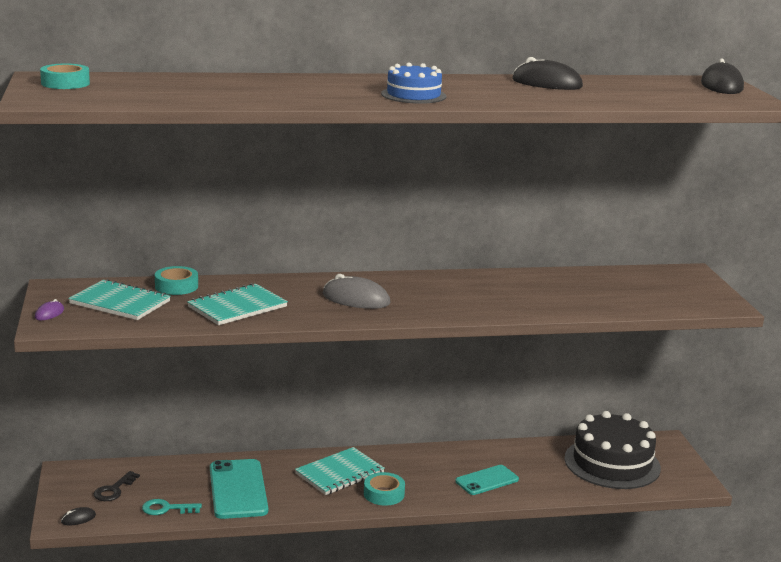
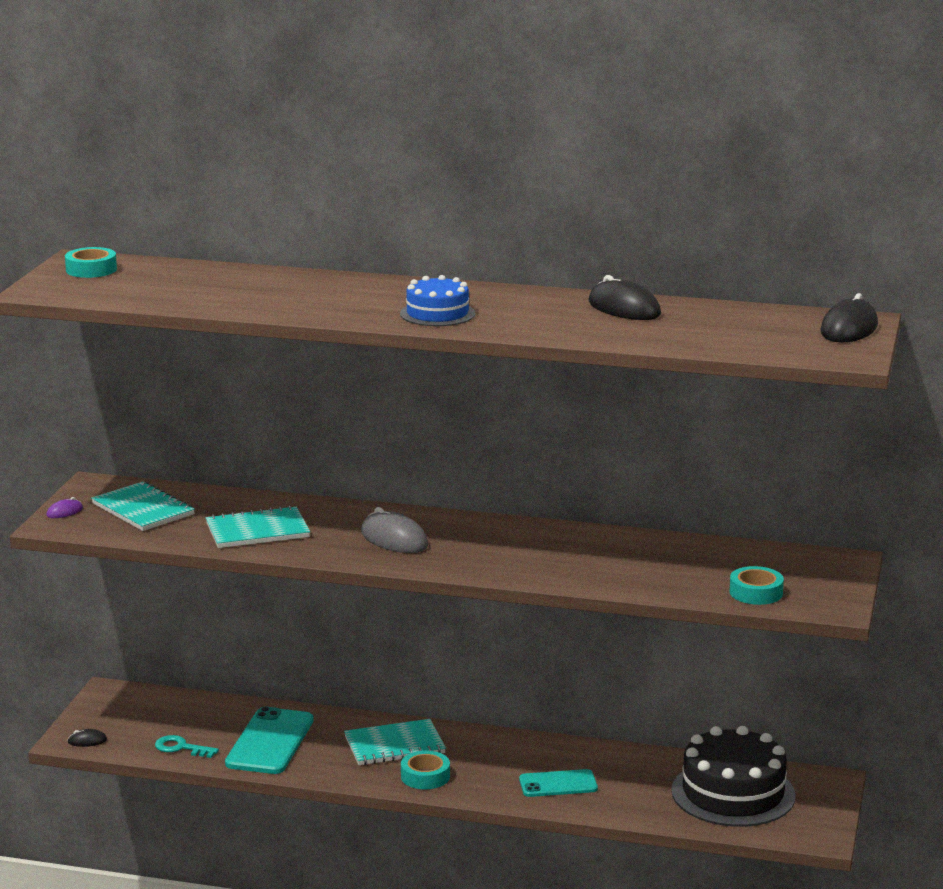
camera: 25 degrees right, 0 degrees up
black key [94,471,140,501] -> none
turquoise tape [155,266,198,295] -> turquoise tape moved to [730,566,784,605]

